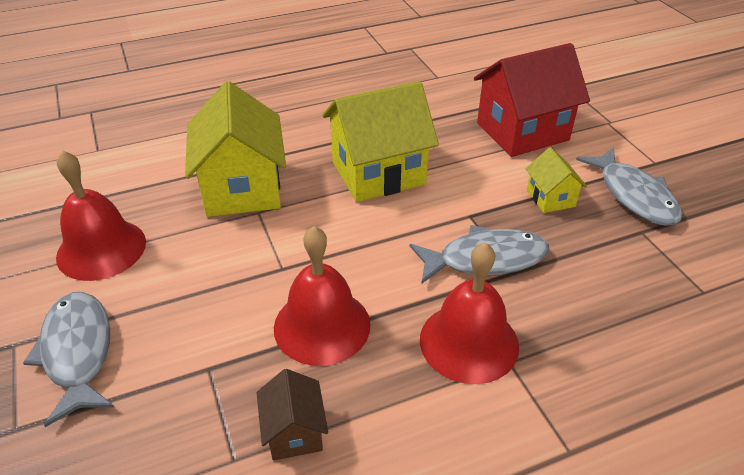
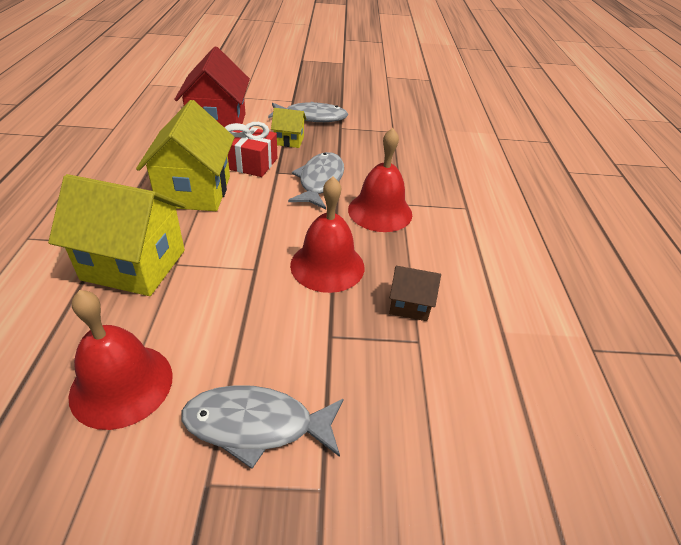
camera: 70 degrees left, 0 degrees up
none -> red gift [224,122,277,177]

